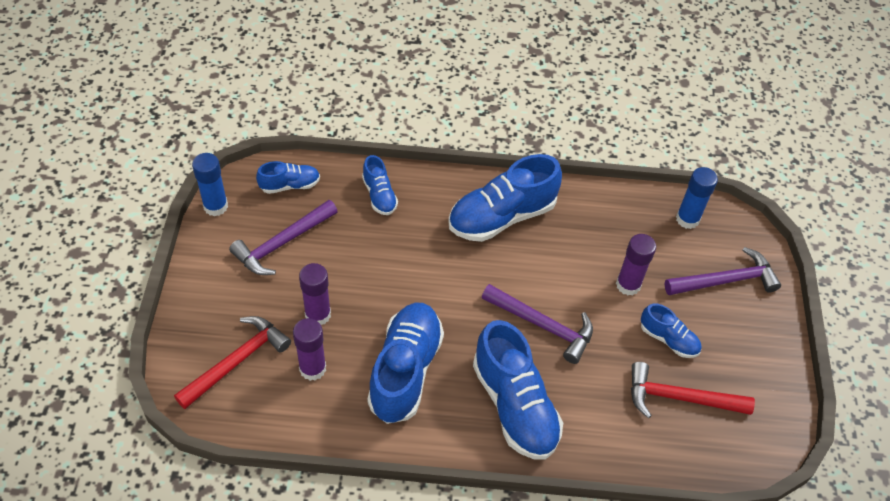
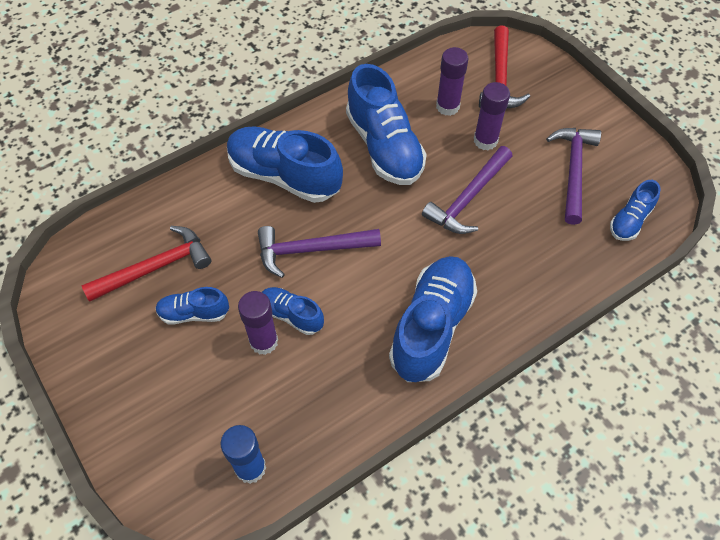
camera: 145 degrees right, 5 degrees up
blue glue stick [192,153,228,216] -> none
blue shoe [362,155,398,215] -> blue shoe moved to [262,287,324,335]
purple hammer [664,247,781,295] -> purple hammer moved to [422,146,512,234]

